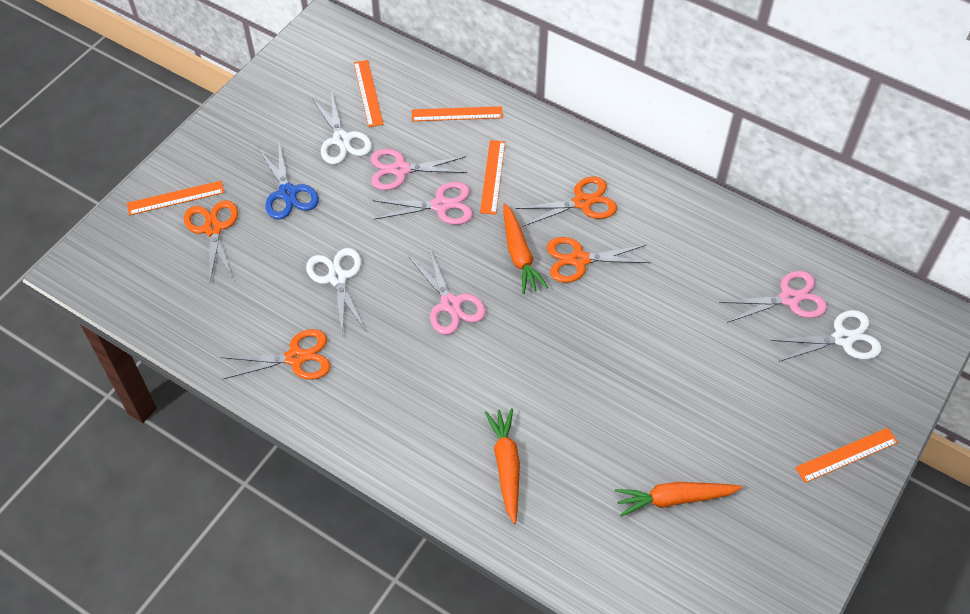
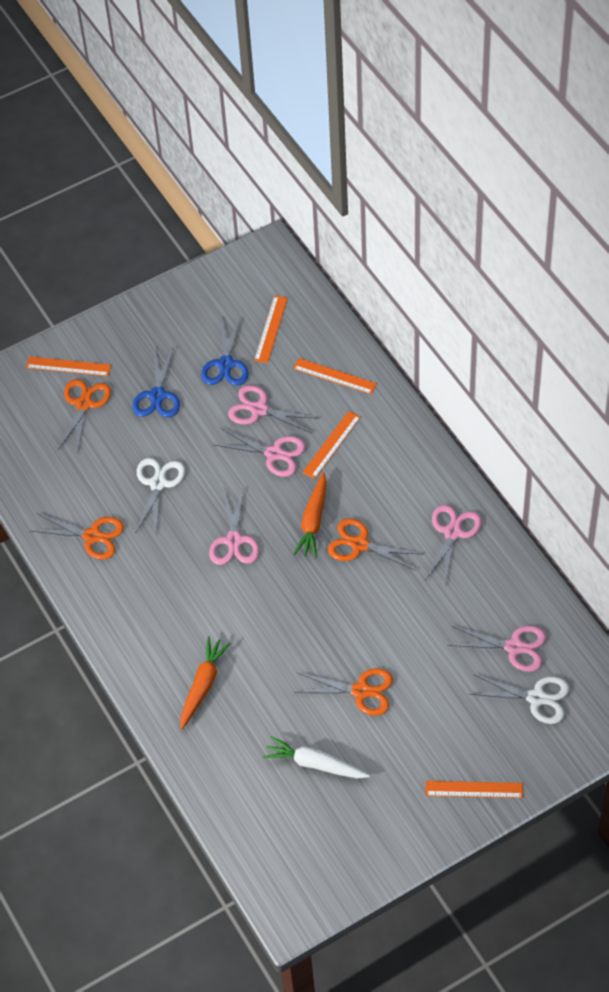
camera: 30 degrees right, 0 degrees up
white scissors [312,91,372,164] -> blue scissors [201,316,248,386]
orange scissors [515,177,617,227] -> orange scissors moved to [294,668,393,716]
orange carrot [615,482,742,517] -> white carrot [263,736,370,778]
none -> pink scissors [425,505,482,586]

